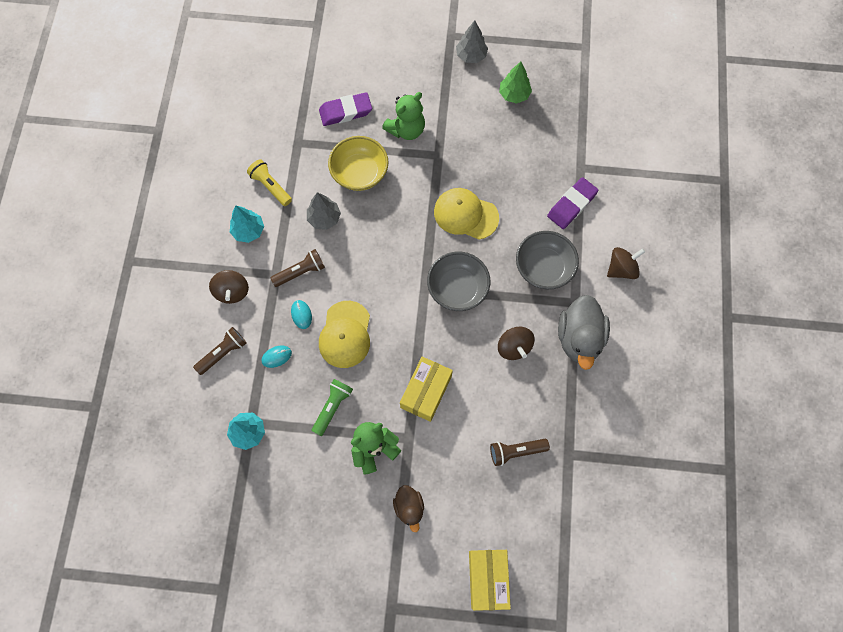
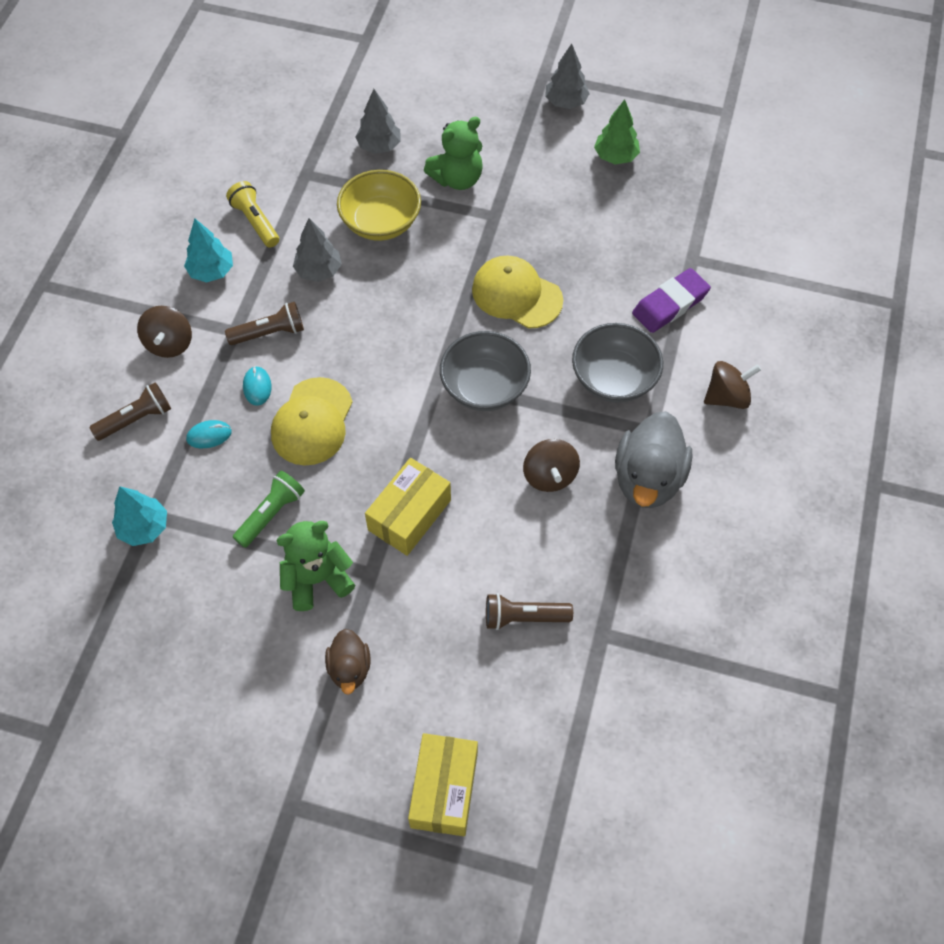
camera: 10 degrees right, 10 degrees down
purple eraser [319,92,372,126] -> grey tree [356,89,401,154]

